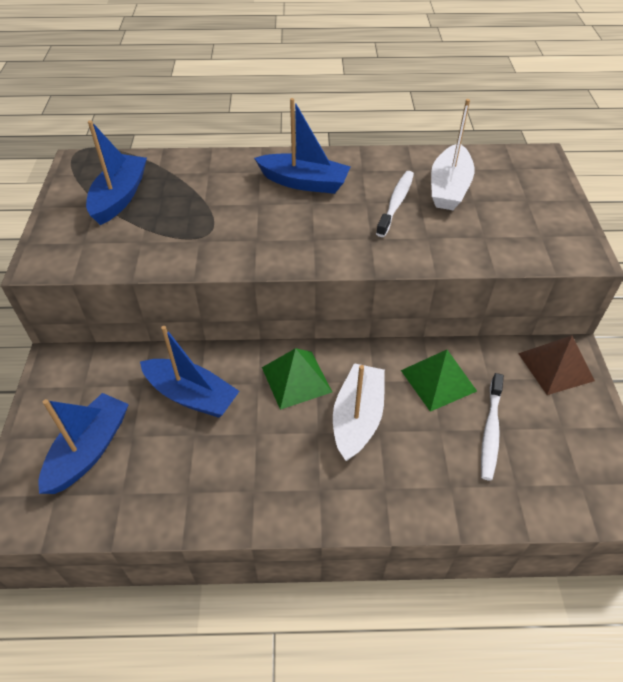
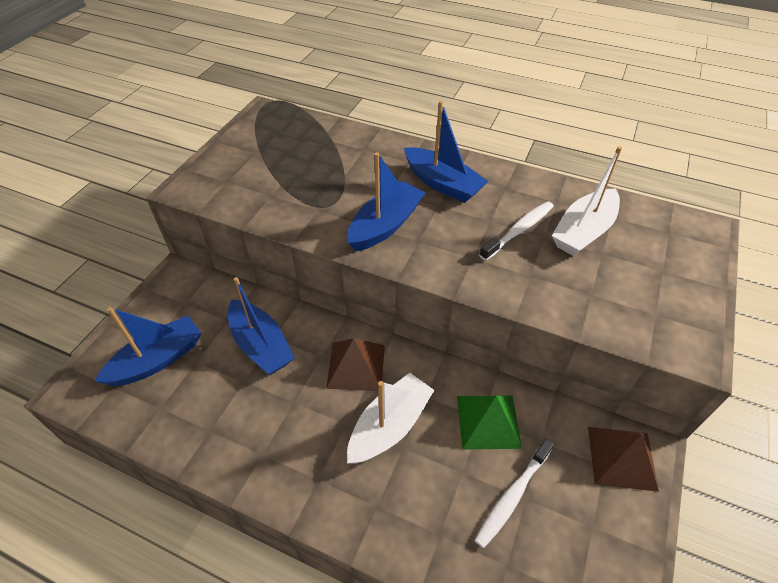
camera: 25 degrees right, 0 degrees up
blue boat [86,120,147,225] -> blue boat moved to [347,152,426,251]
green pyramid [262,348,332,410] -> brown pyramid [326,338,385,391]

